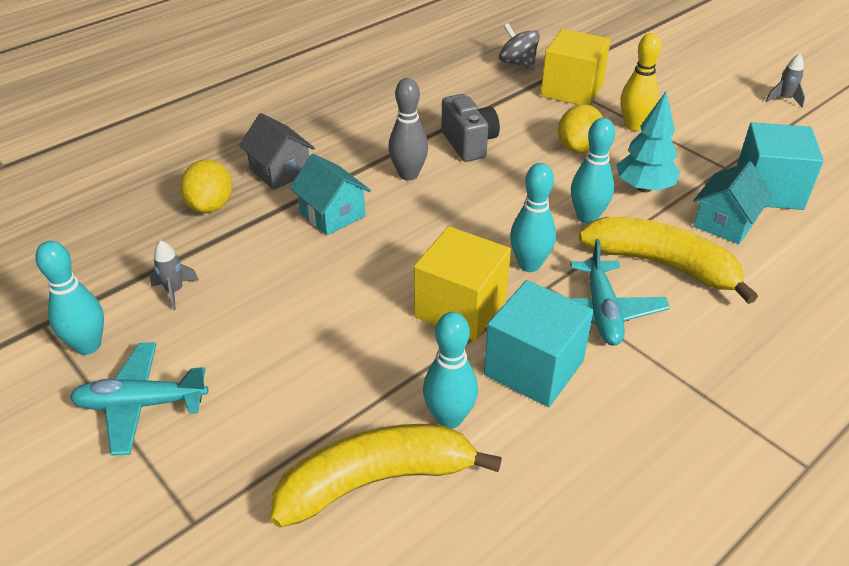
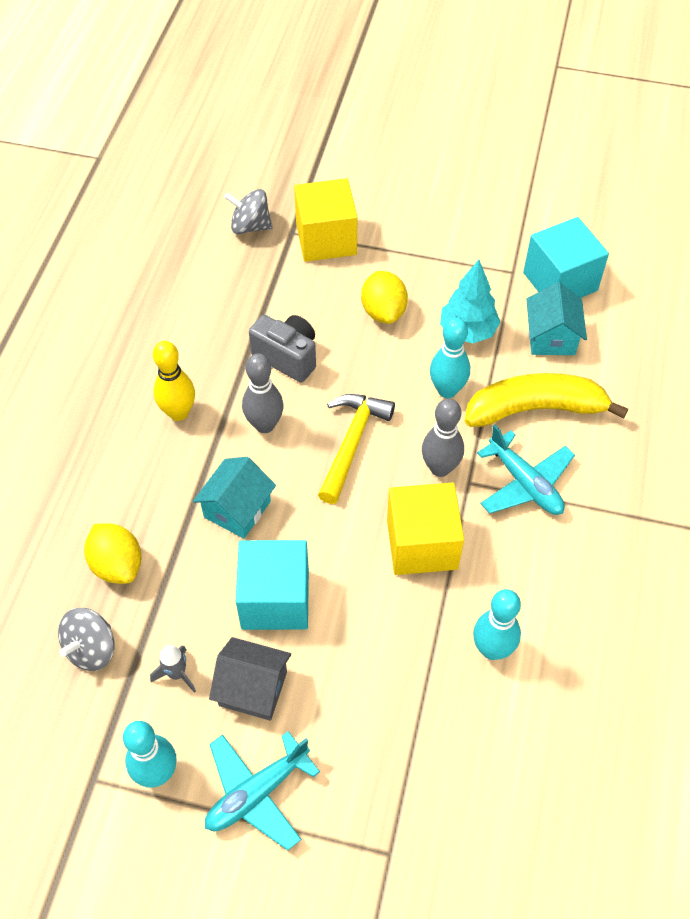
camera: 35 degrees left, 15 degrees up
grey house [239,113,315,190] -> grey house moved to [209,637,291,721]
yellow banana [270,424,502,527] -> none
turquoise house [290,154,371,235] -> turquoise house turned 75 degrees counterclockwise [193,457,276,539]
turquoise cube [484,280,594,407] -> turquoise cube moved to [236,540,309,630]
turquoise bowling pin [510,163,556,272] -> grey bowling pin [422,399,464,477]
yellow bowling pin [621,33,662,131] -> yellow bowling pin moved to [153,341,195,421]
grey rocket [766,54,805,108] -> none
none -> grey spinning top [58,608,114,671]
none -> yellow hammer [318,394,395,504]

